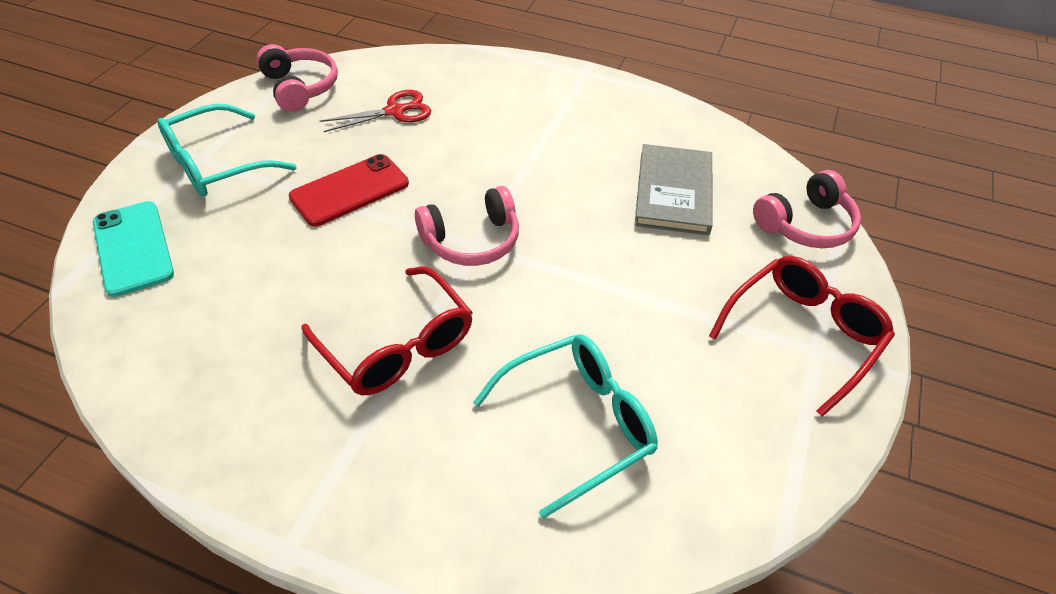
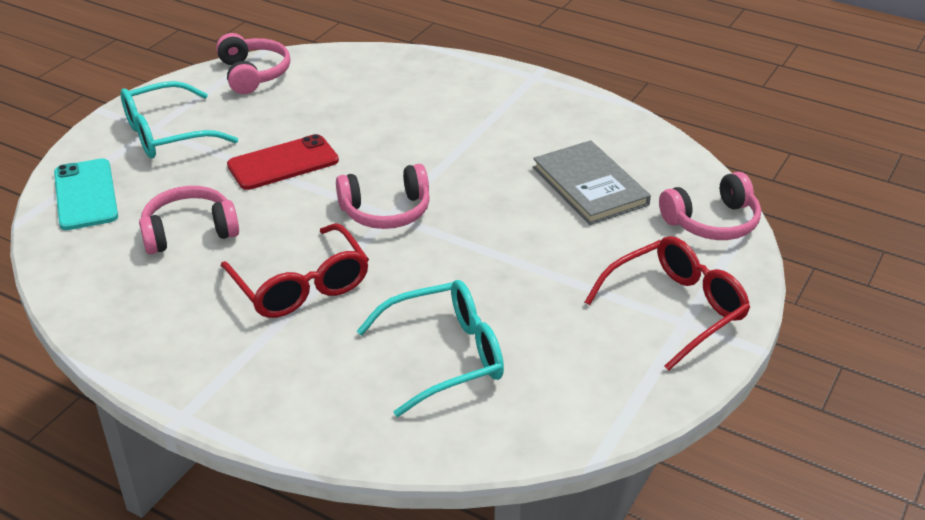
camera: 10 degrees right, 10 degrees down
red scissors [320,90,431,132] -> none
grey book [635,144,713,235] -> grey book turned 45 degrees counterclockwise [533,140,651,225]
none -> pink headphones [139,186,239,254]

